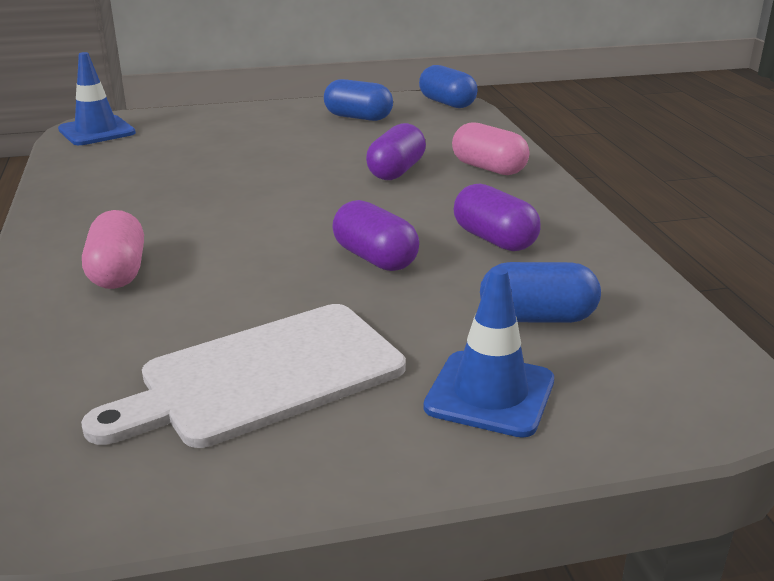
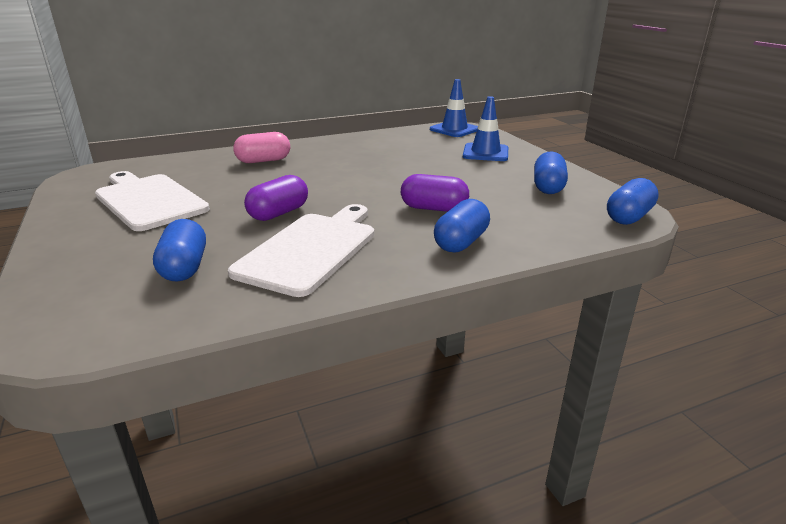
camera: 80 degrees right, 0 degrees up
blue traffic cone [423,267,554,438] -> blue traffic cone moved to [463,96,508,161]
pink capsule [452,122,529,175] -> blue capsule [434,199,490,253]
purple capsule [454,183,541,251] -> white cutting board [228,204,374,297]

